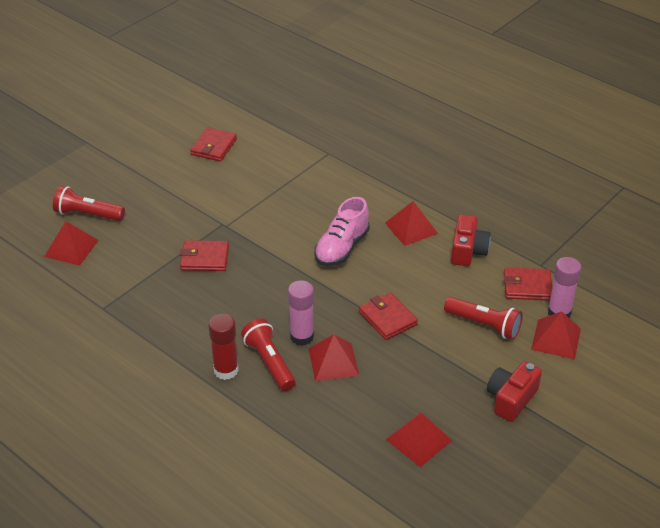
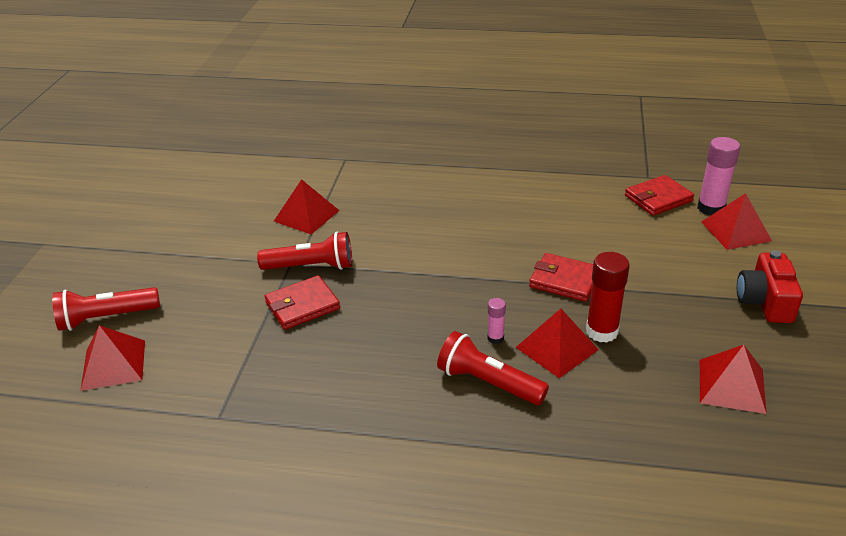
camera: 30 degrees left, 5 degrees down
red wallet [190,128,237,161] -> none
red glue stick [209,314,239,380] -> red glue stick moved to [586,252,630,343]
pink glue stick [288,280,314,346] -> pink glue stick [487,298,506,344], size x0.52
pink shoe [314,197,370,266] -> none
red pyramid [385,201,438,246] -> red pyramid moved to [274,179,339,234]
red flashlight [444,297,523,340] -> red flashlight moved to [257,232,352,270]
red camera [451,214,491,266] -> none

